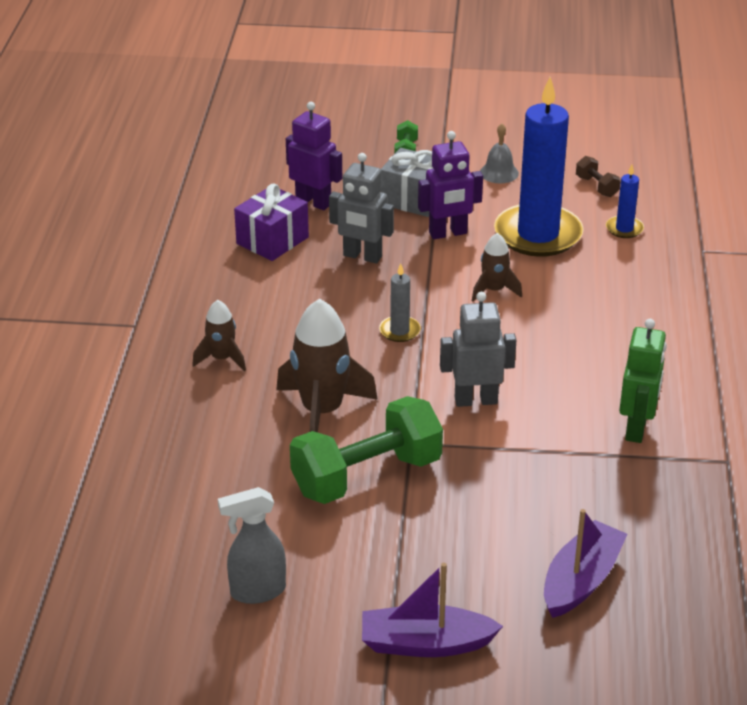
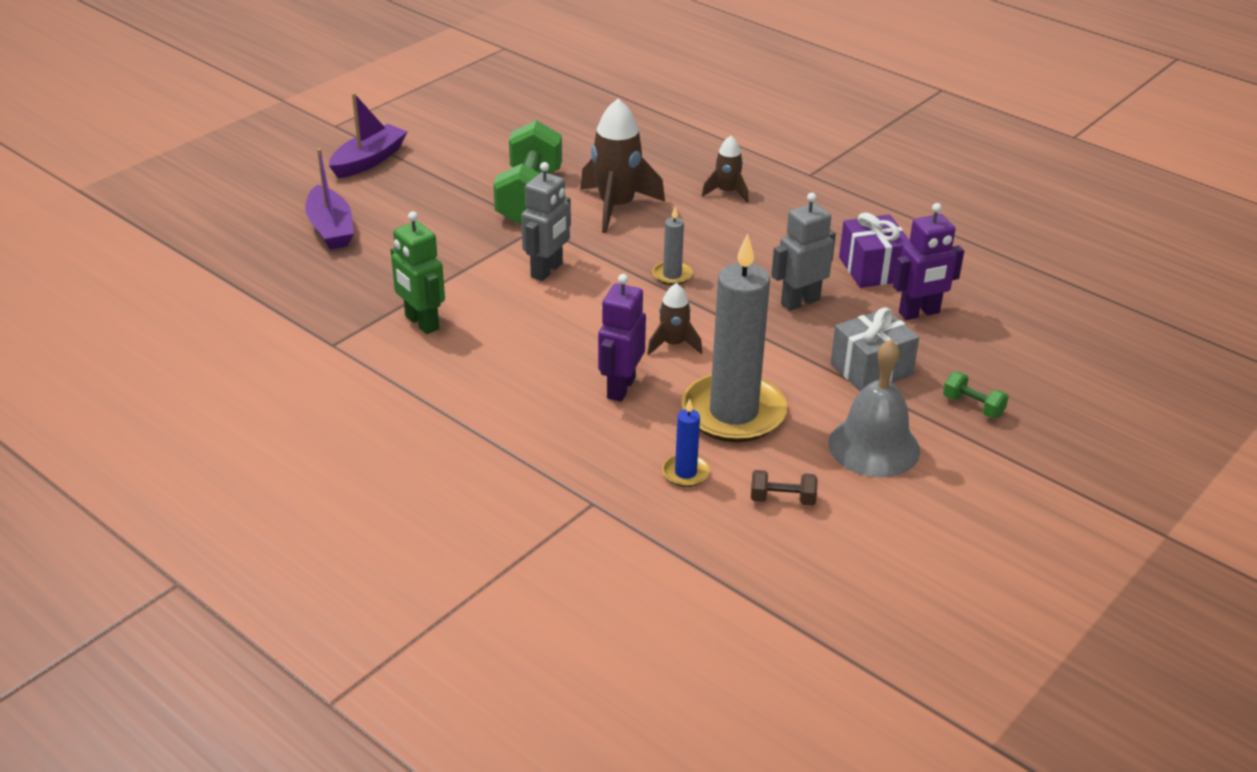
camera: 125 degrees right, 0 degrees up
grey spray bottle [218,487,286,604] -> none
purple robot [418,131,483,239] -> purple robot moved to [598,274,646,402]
grey bell [480,124,519,183] -> grey bell [828,339,920,477], size x1.83
blue candle [494,77,584,257] -> grey candle [681,233,787,442]

